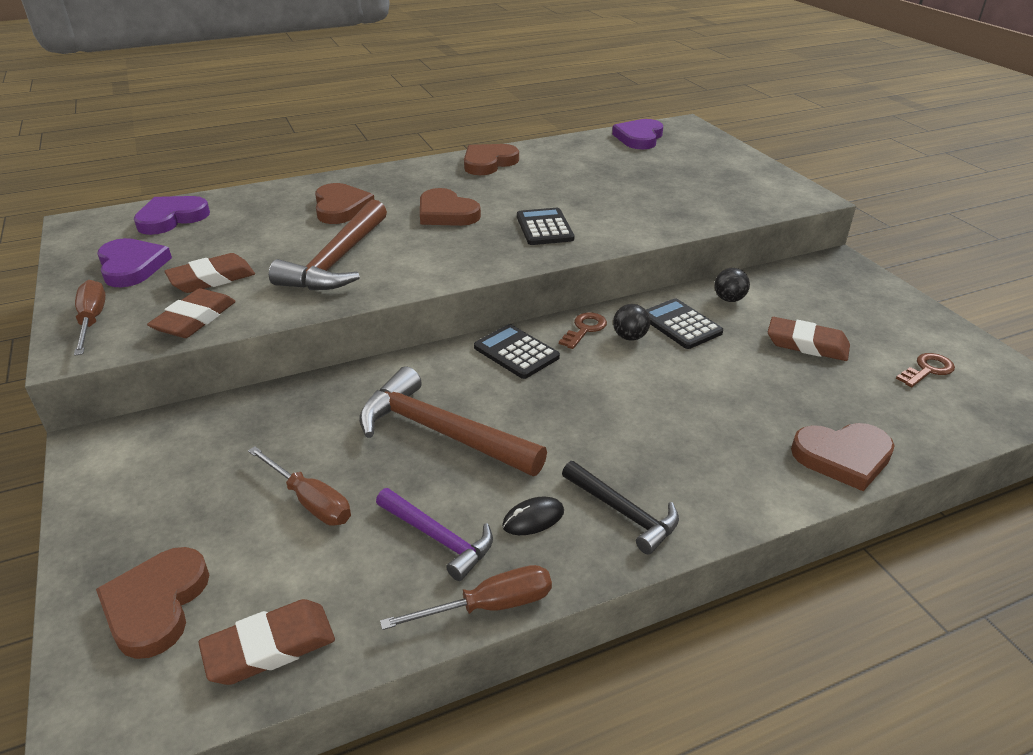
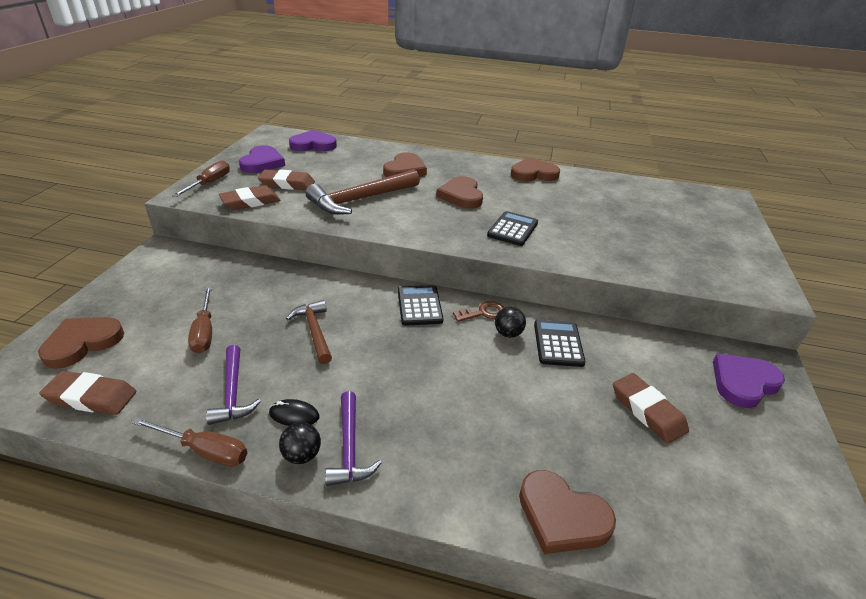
camera: 35 degrees right, 0 degrees up
brown hammer [359,366,547,476] -> brown hammer [286,300,332,364], size x0.59
black hammer [562,461,679,554] -> purple hammer [325,391,381,486]
purple heart [612,119,663,149] -> purple heart moved to [713,354,785,408]
black ball [714,268,750,302] -> black ball moved to [279,422,321,464]
brown key [896,353,955,387] -> none

